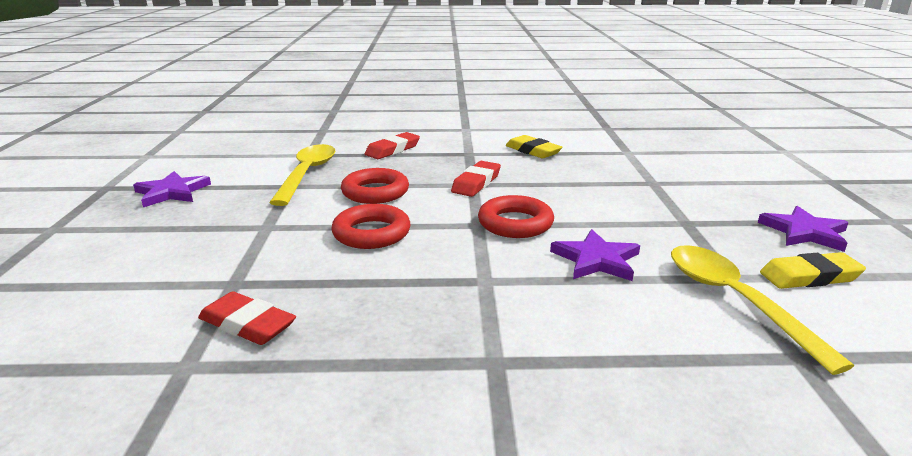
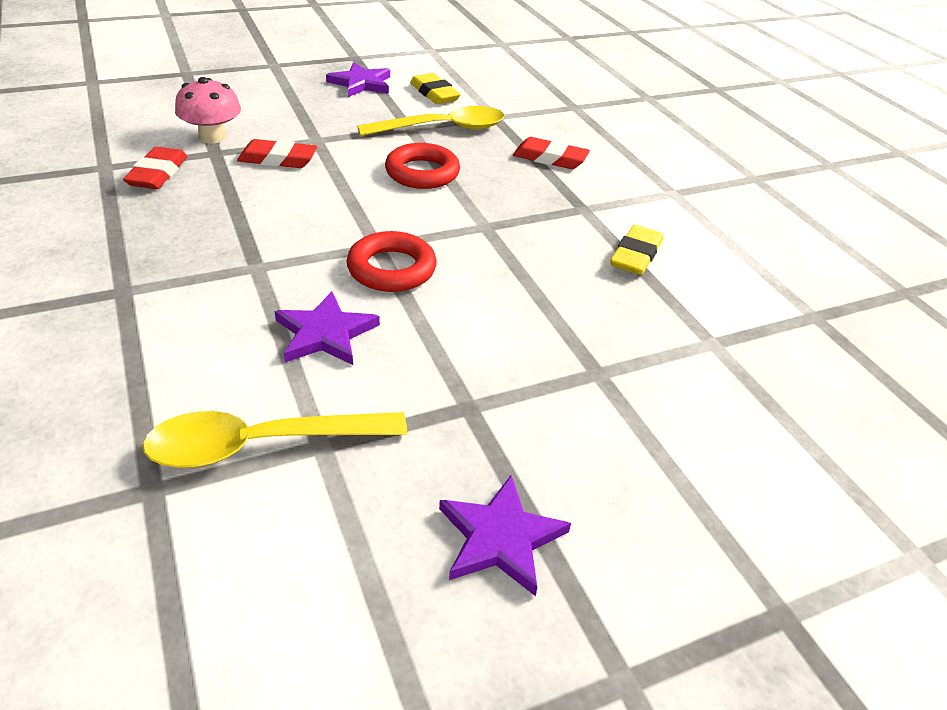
camera: 65 degrees right, 15 degrees up
red ring [331,204,410,249] -> none
red eraser [451,161,501,197] -> red eraser moved to [237,139,318,168]
yellow spoon [671,245,854,375] -> yellow spoon turned 150 degrees counterclockwise [142,411,407,468]
yellow eraser [760,252,866,289] -> yellow eraser moved to [410,73,461,104]
none -> pink mushroom [175,77,241,144]

